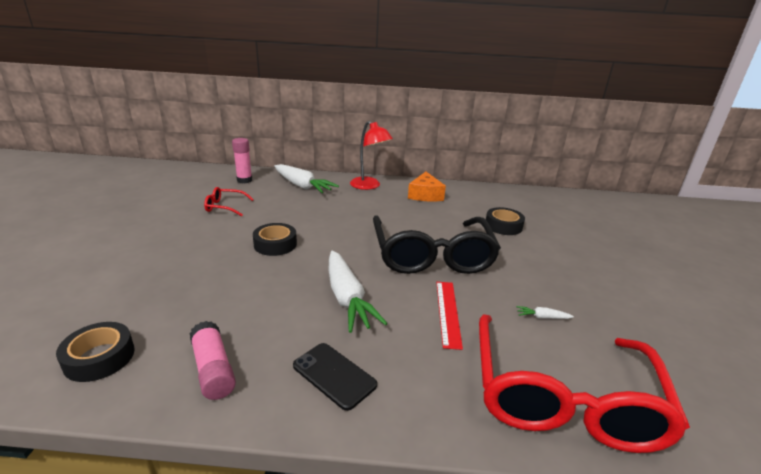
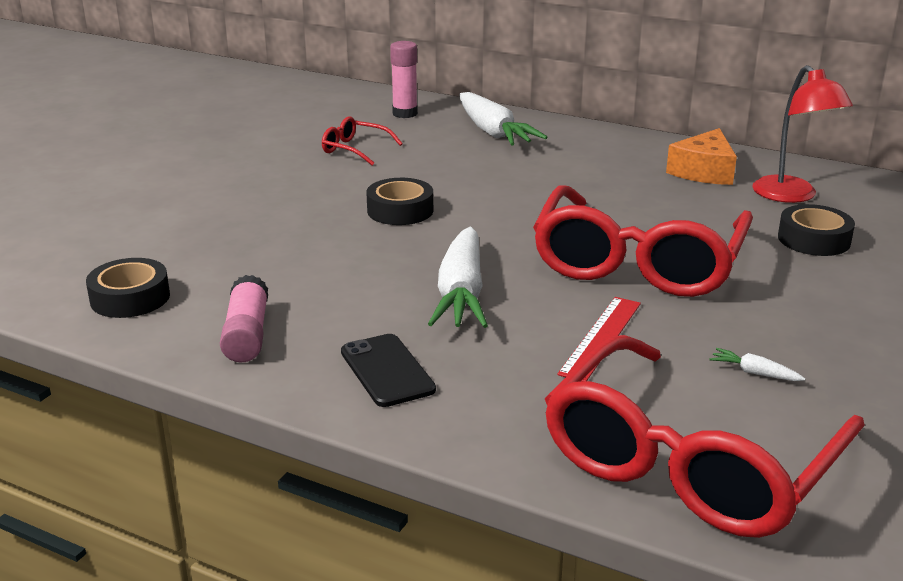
camera: 25 degrees right, 0 degrees up
red lamp [350,121,393,190] -> red lamp moved to [752,65,853,203]
black glasses [373,216,501,274] -> red glasses [533,185,753,297]

